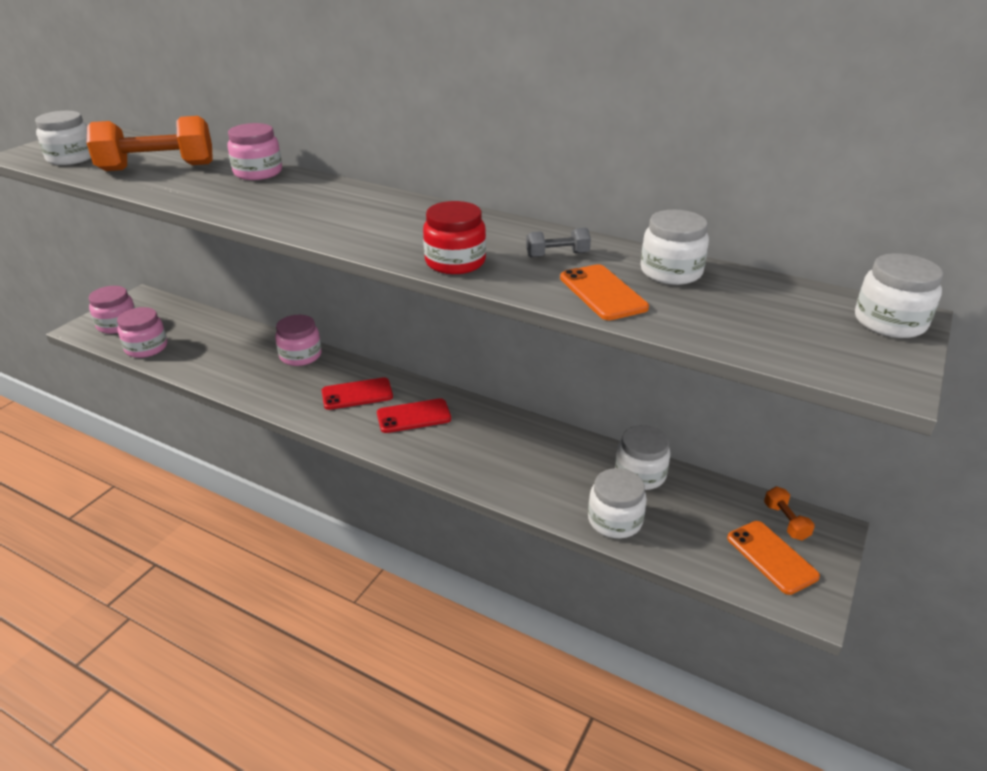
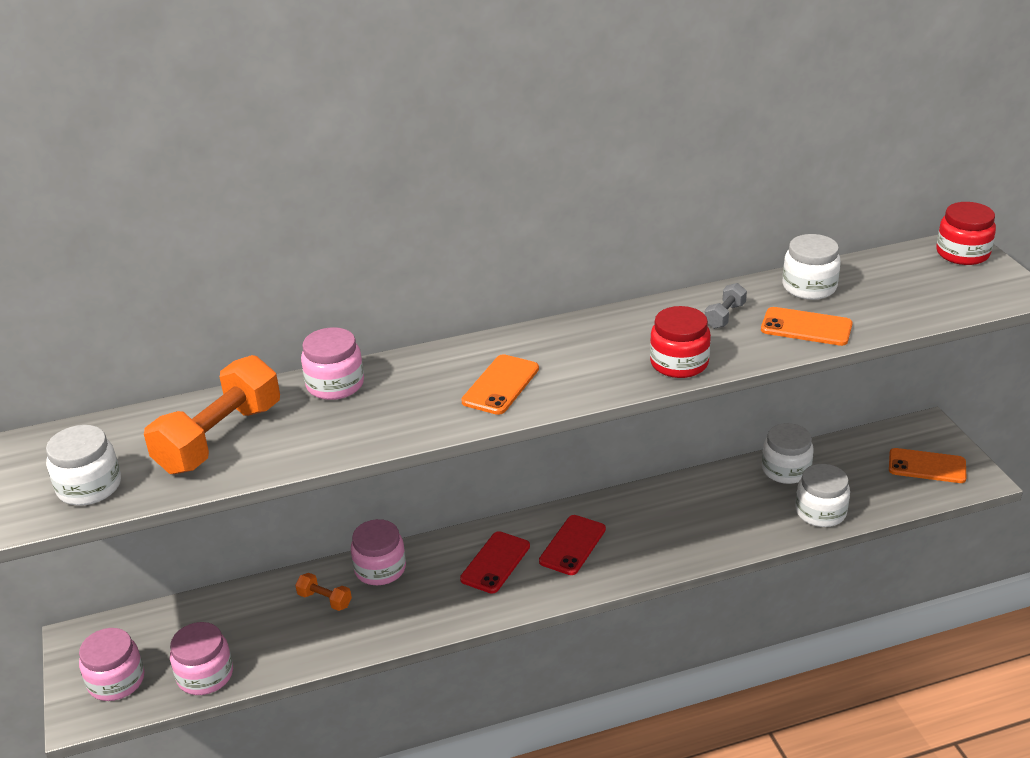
camera: 45 degrees left, 0 degrees up
orange dumbbell [764,486,815,540] -> orange dumbbell moved to [295,573,352,611]
white jar [855,253,943,338] -> red jar [936,202,996,265]
none -> orange phone [461,354,539,415]

